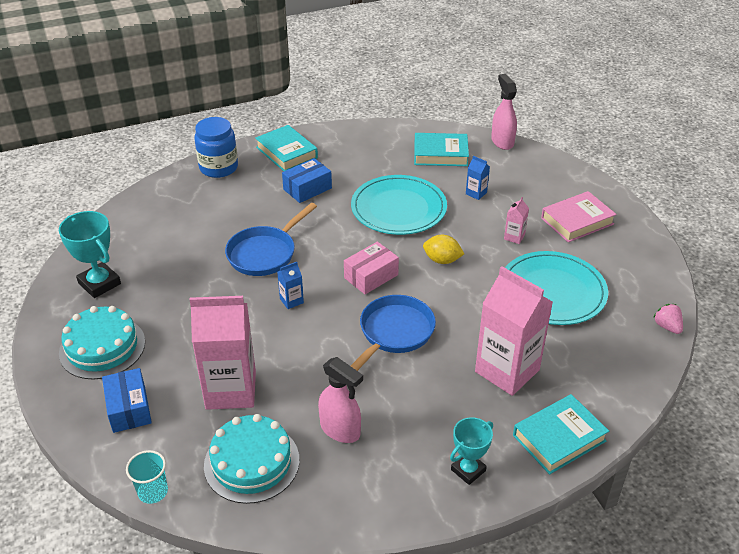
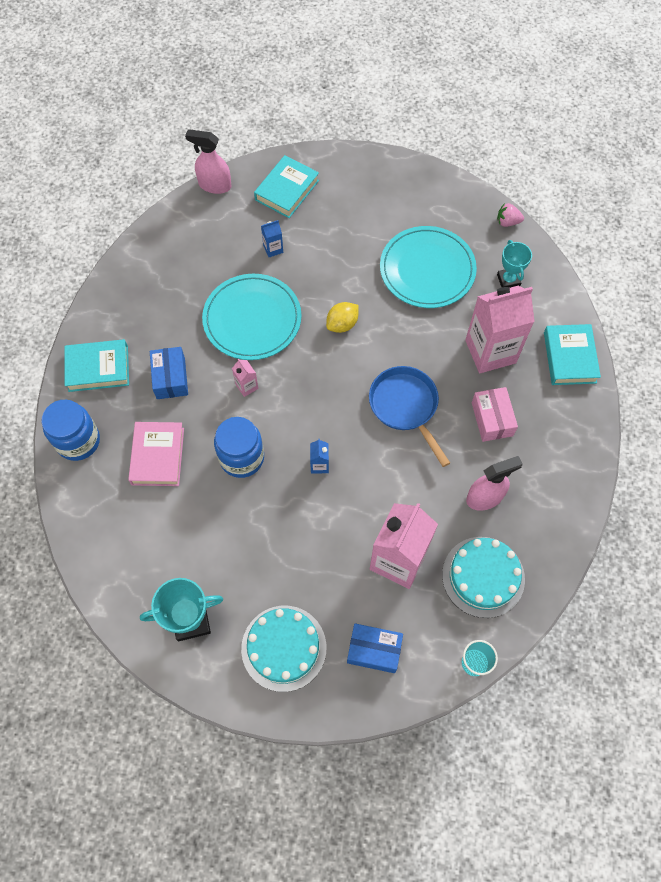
camera: 60 degrees left, 25 degrees up
blue pan [225,203,317,276] -> blue jar [214,417,264,478]
pink box [344,242,399,294] -> pink box moved to [472,387,518,442]
turquoise book [414,133,469,166] -> turquoise book moved to [254,155,319,218]
turquoise trophy [450,417,493,485] -> turquoise trophy moved to [497,240,532,288]
pink carton [504,197,529,244] -> pink carton moved to [232,359,259,397]
pink book [541,191,617,242] -> pink book moved to [128,422,184,486]

